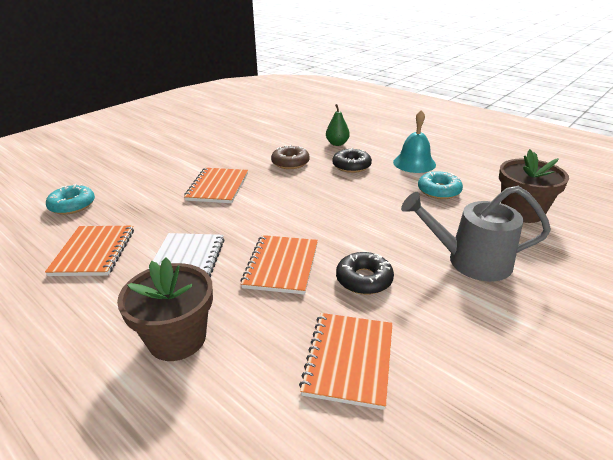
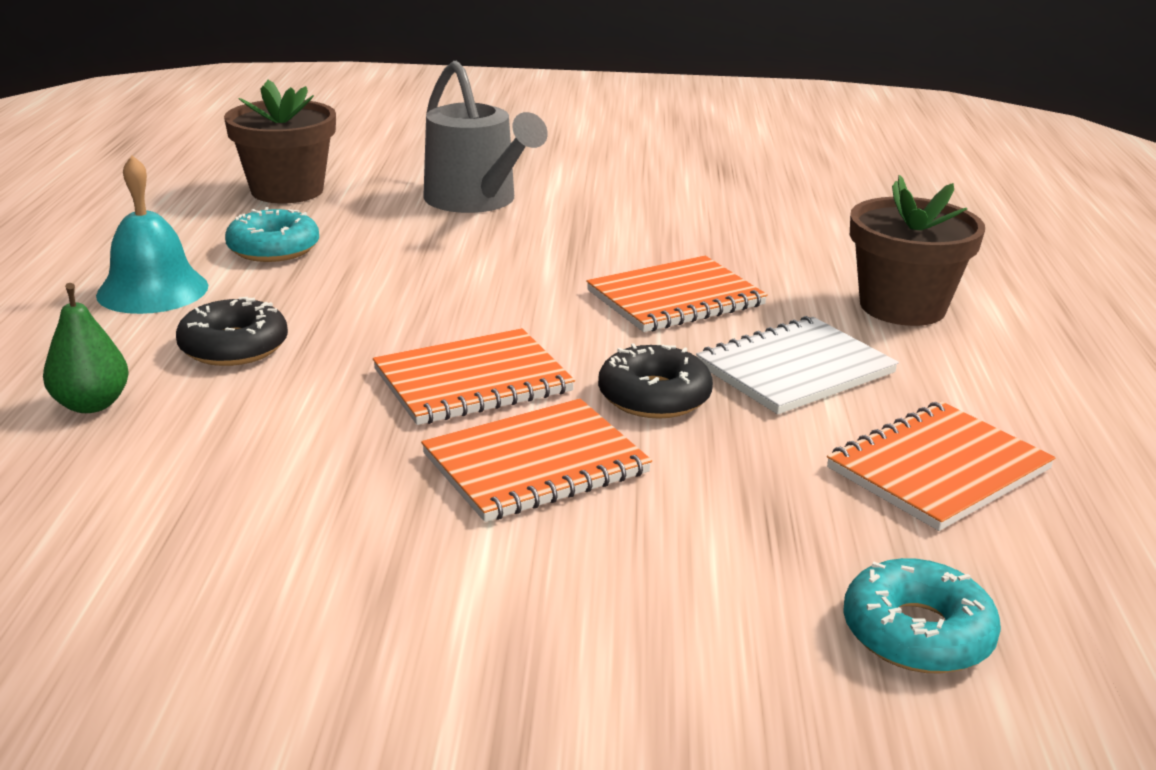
camera: 130 degrees left, 5 degrees down
brown donut [271,145,310,169] -> none
orange notebook [299,313,393,410] -> orange notebook moved to [373,328,575,425]
black donut [336,252,394,295] -> black donut moved to [598,343,713,419]

